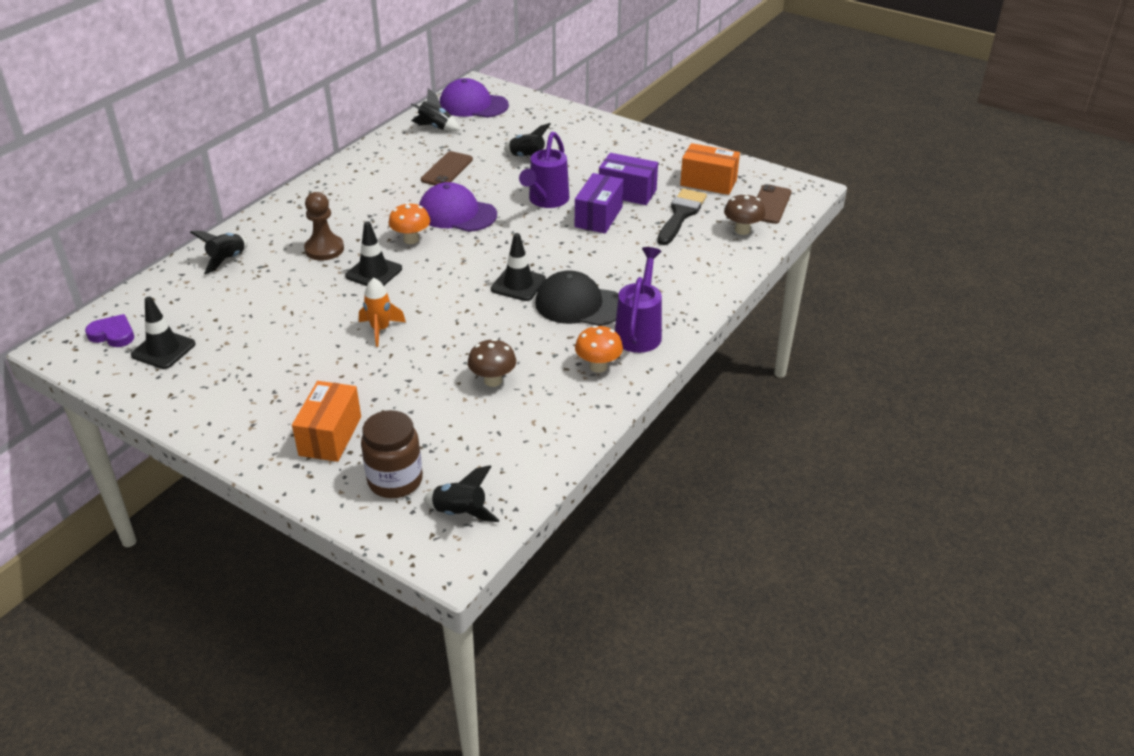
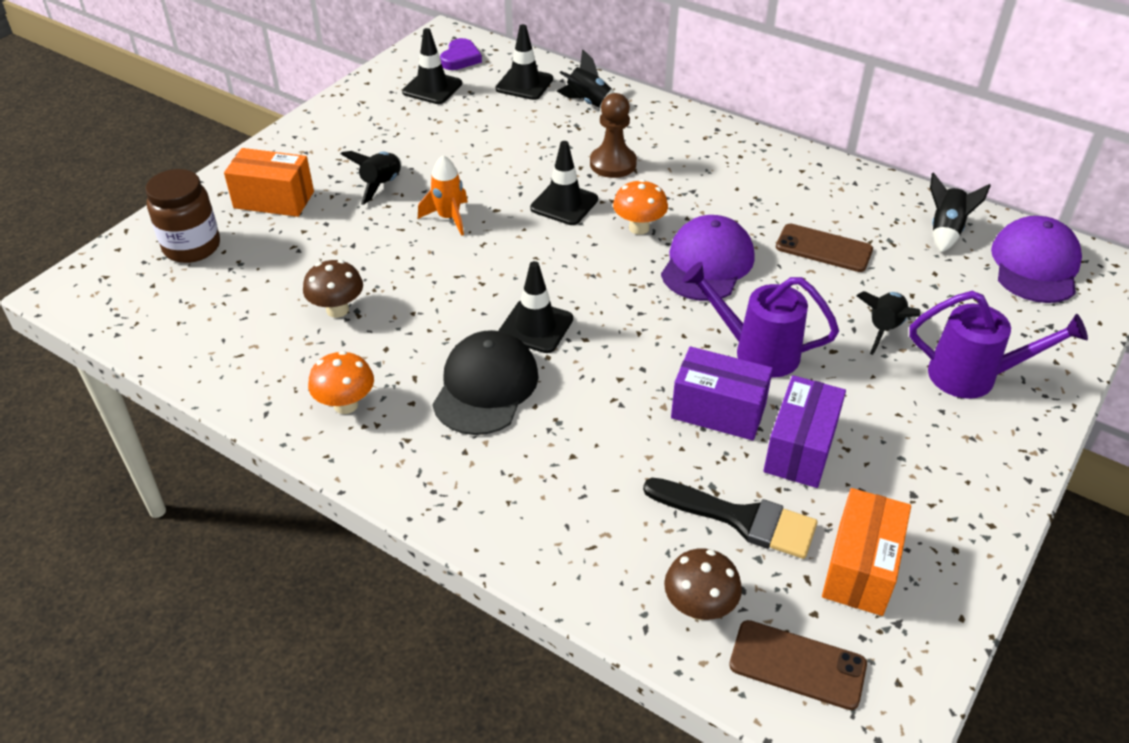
camera: 90 degrees right, 5 degrees up
black rocket [423,465,499,522] -> black rocket moved to [341,151,402,205]
purple watering can [615,247,662,353] -> purple watering can moved to [909,291,1088,399]
none -> black traffic cone [496,24,553,100]

